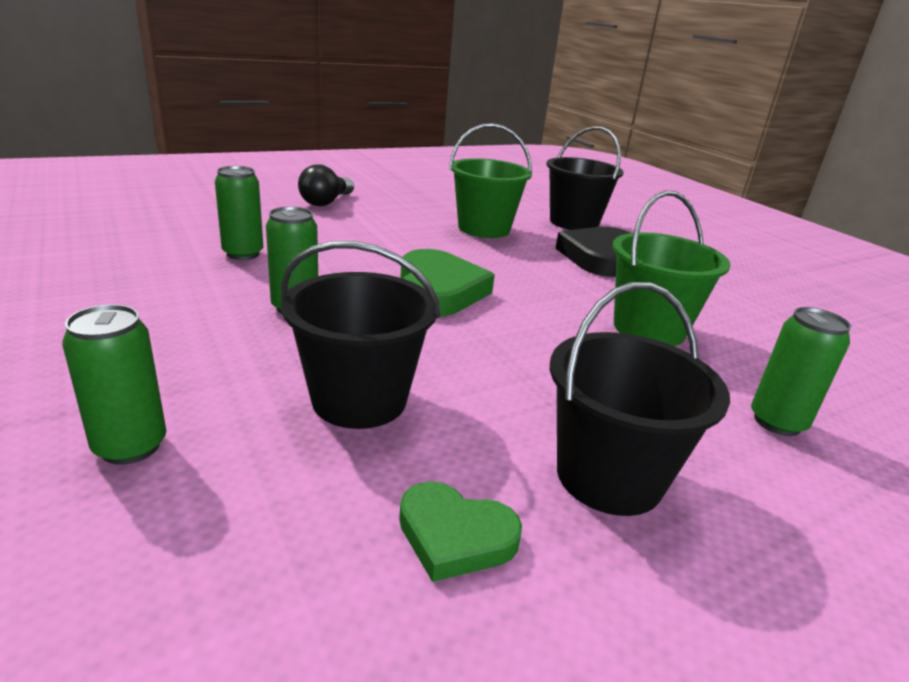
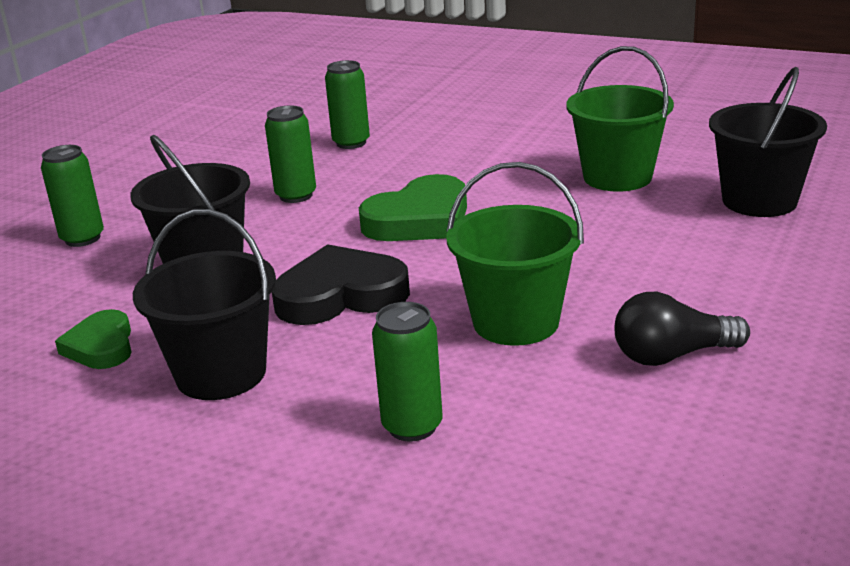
camera: 60 degrees right, 0 degrees up
black light bulb [298,164,354,206] -> black light bulb moved to [615,292,750,366]
black heart [555,227,630,277] -> black heart moved to [272,244,410,325]

